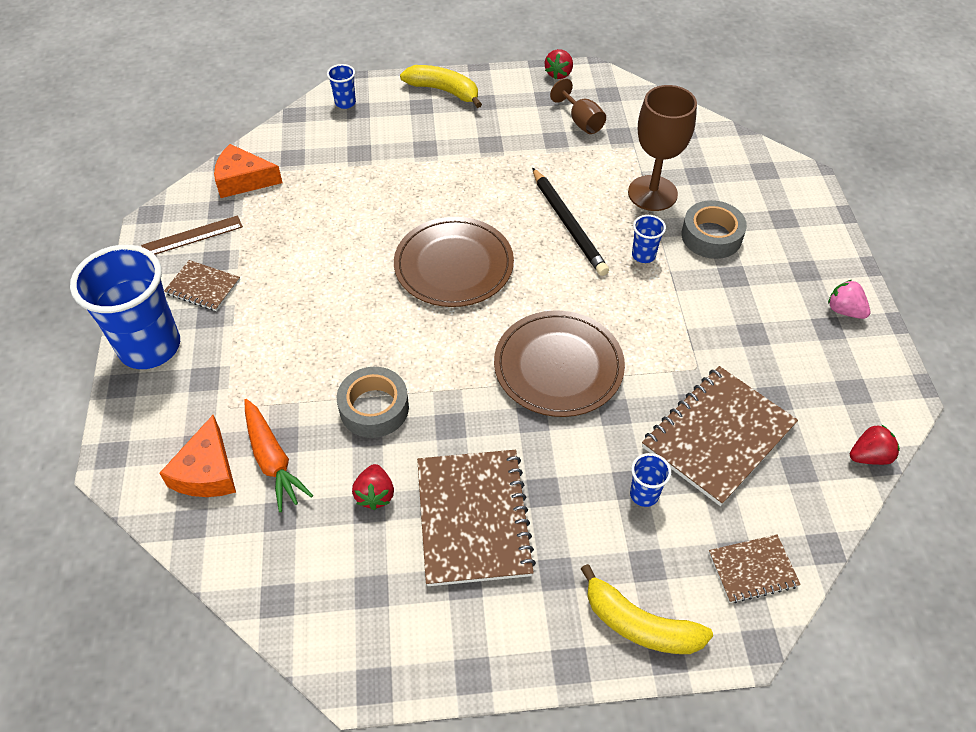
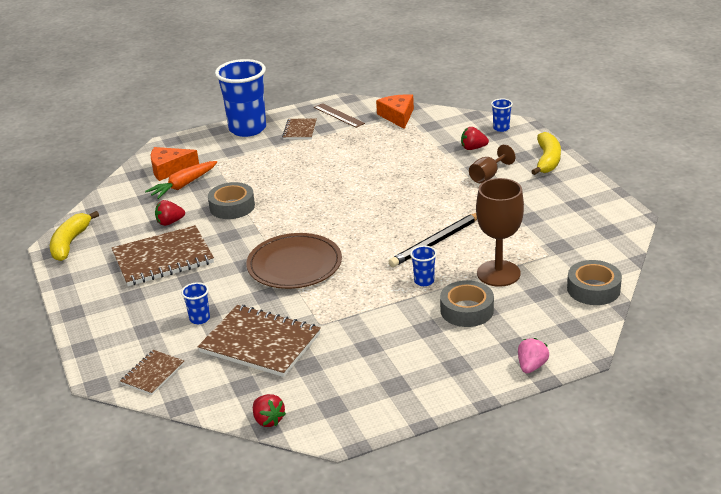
camera: 75 degrees right, 20 degrees down
brown plate [394,217,514,307] -> none
red strawberry [545,49,573,79] -> red strawberry moved to [461,127,489,150]
brown goblet [550,78,606,134] -> brown goblet moved to [469,144,515,183]
yellow banana [581,564,713,654] -> yellow banana moved to [50,211,99,261]
brown notebook [709,534,801,603] -> brown notebook turned 60 degrees clockwise [120,350,185,395]
pink strawberry [828,280,870,319] -> pink strawberry moved to [518,338,549,373]
none -> grey tape [567,260,622,305]

